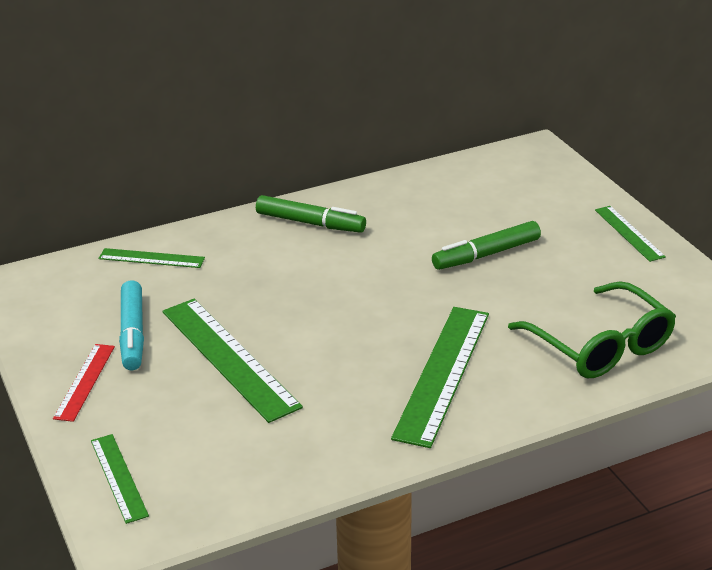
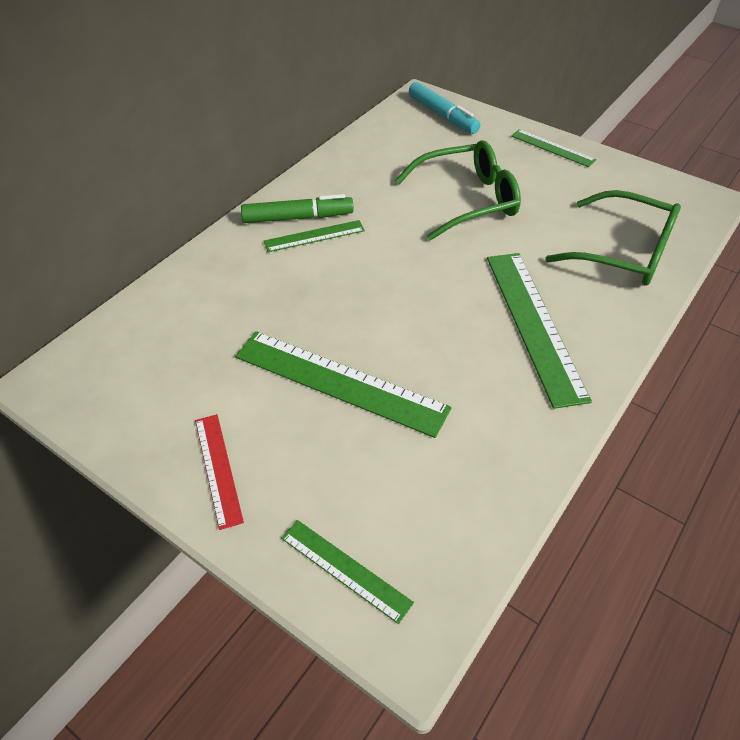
camera: 30 degrees left, 15 degrees up
green ruler [98,248,205,268] -> green ruler moved to [264,220,365,252]
turquoise marker [119,280,144,370] -> turquoise marker moved to [409,82,480,134]
green marker [432,221,541,270] -> green glasses [395,140,521,241]

